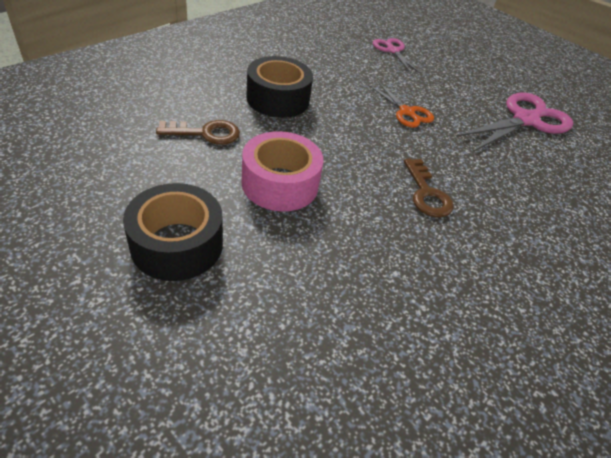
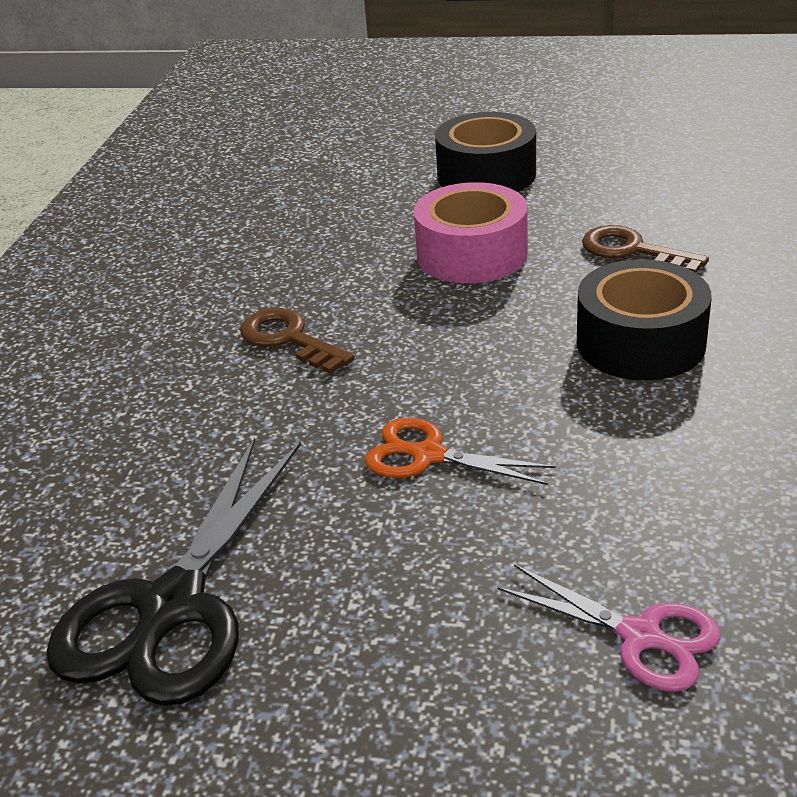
camera: 155 degrees right, 10 degrees down
brown key [156,120,240,145] -> brown key turned 75 degrees clockwise [582,225,709,273]
pink scissors [456,93,573,152] -> black scissors [46,437,301,706]

